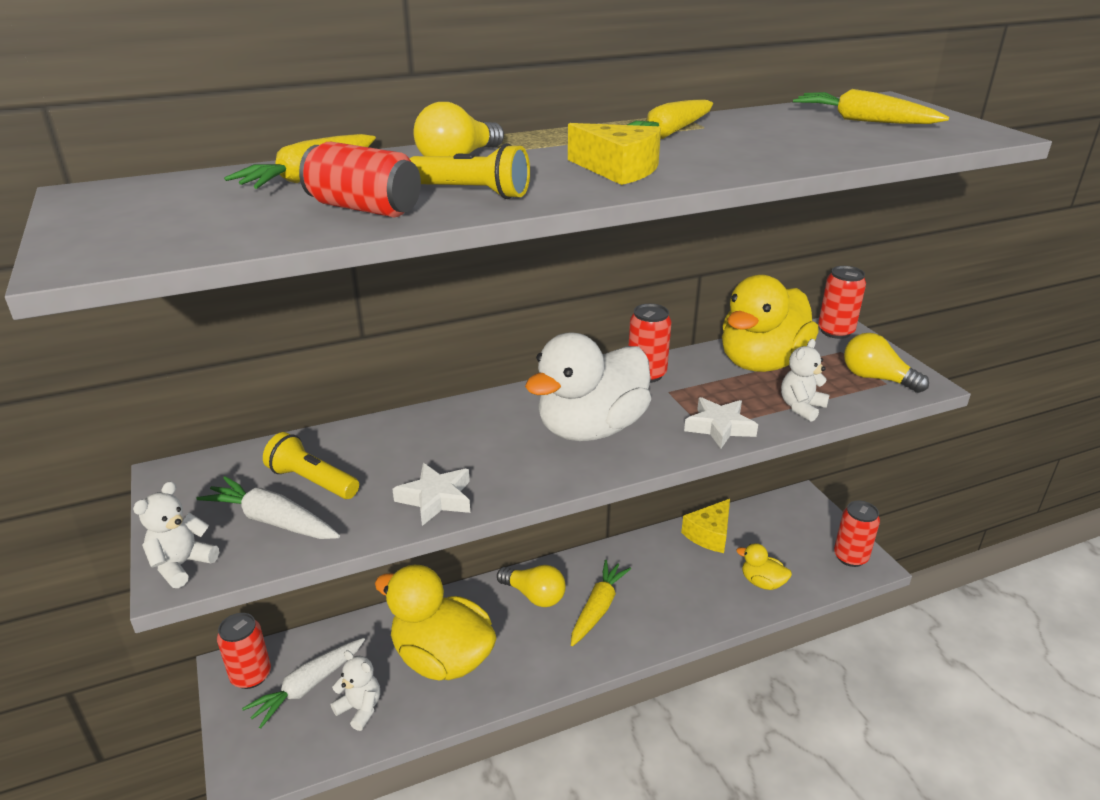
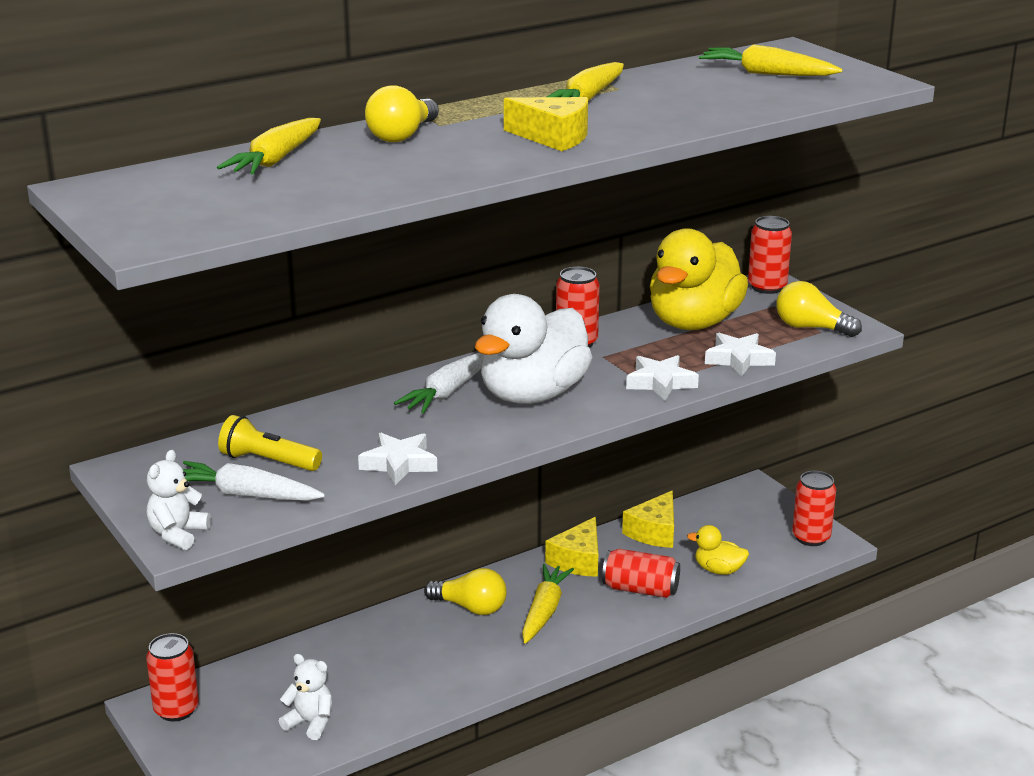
camera: 10 degrees left, 5 degrees down
white carrot [242,638,365,729] -> white carrot moved to [394,352,484,414]
red can [299,142,421,217] -> red can moved to [602,549,680,598]
yellow duck [375,565,496,680] -> none
yellow flashlight [410,143,530,199] -> none
white teddy bear [781,339,830,422] -> white star [705,333,776,376]
none -> yellow cheese [545,517,598,577]

